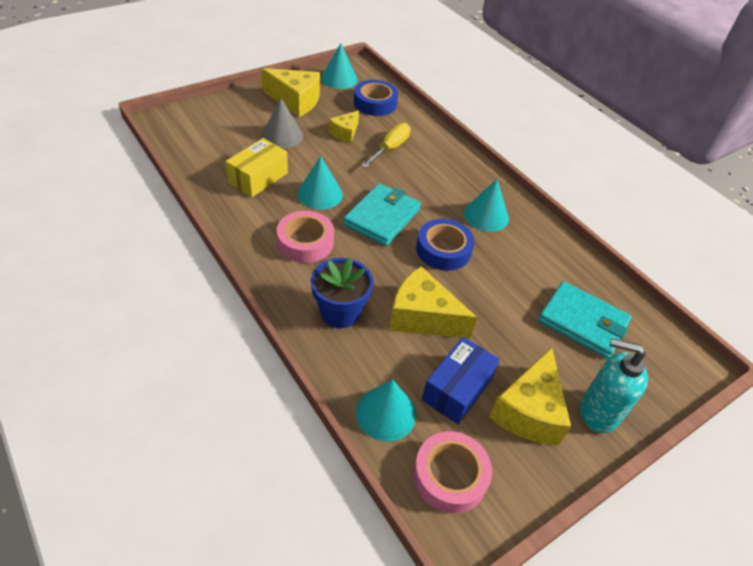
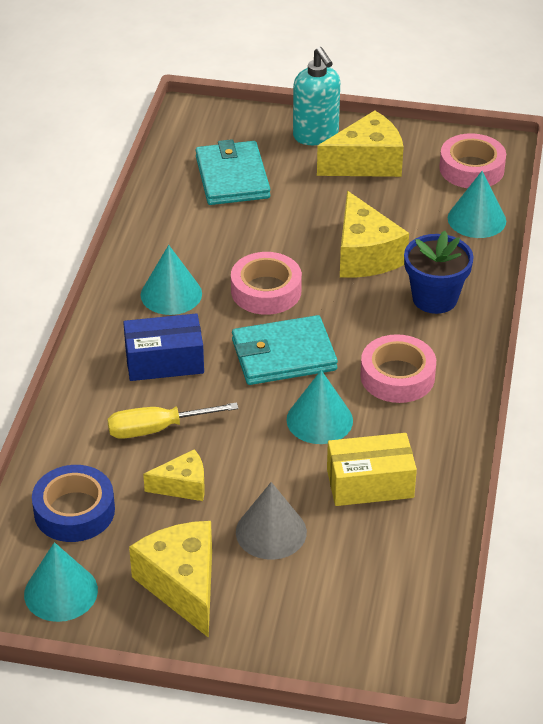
camera: 130 degrees left, 5 degrees down
blue tape [416,219,475,271] -> pink tape [231,252,302,315]
blue box [422,337,500,424] -> blue box moved to [123,313,204,381]

